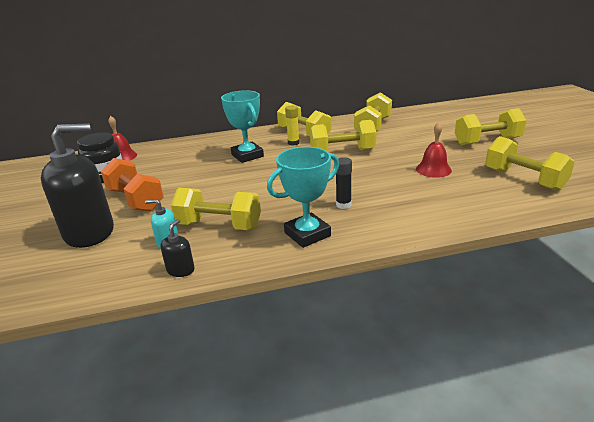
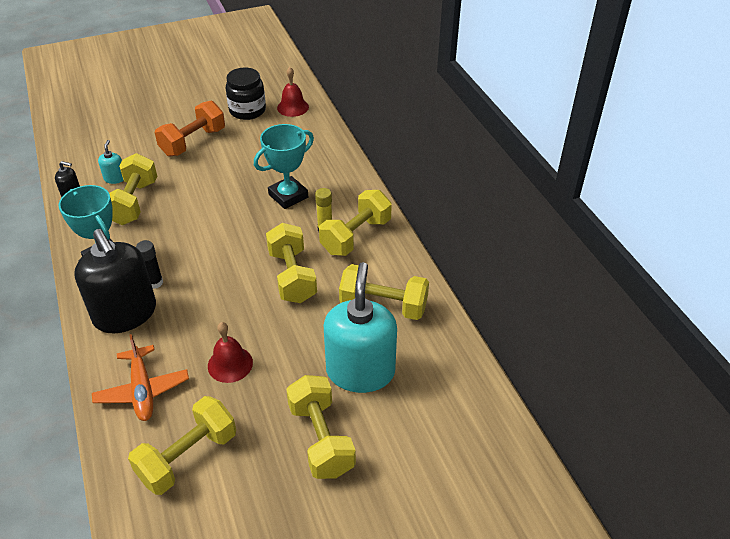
camera: 80 degrees right, 15 degrees up
black soap dispenser [41,123,114,248] -> black soap dispenser moved to [74,229,156,333]
none -> orange plane [92,334,189,421]
none -> turquoise soap dispenser [324,262,397,393]

